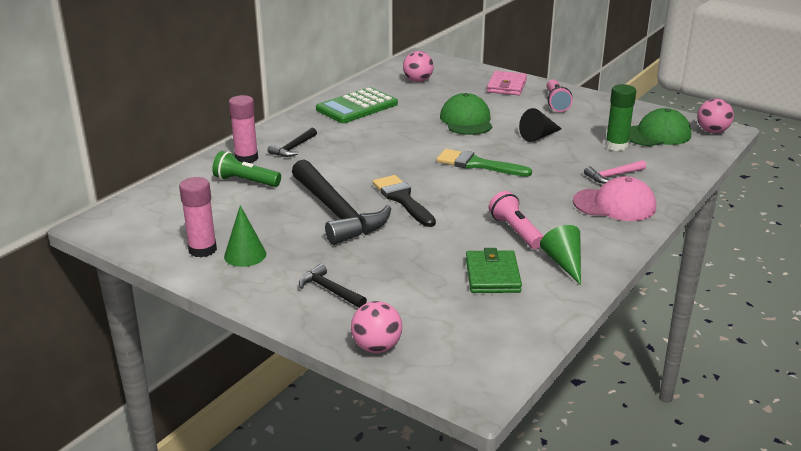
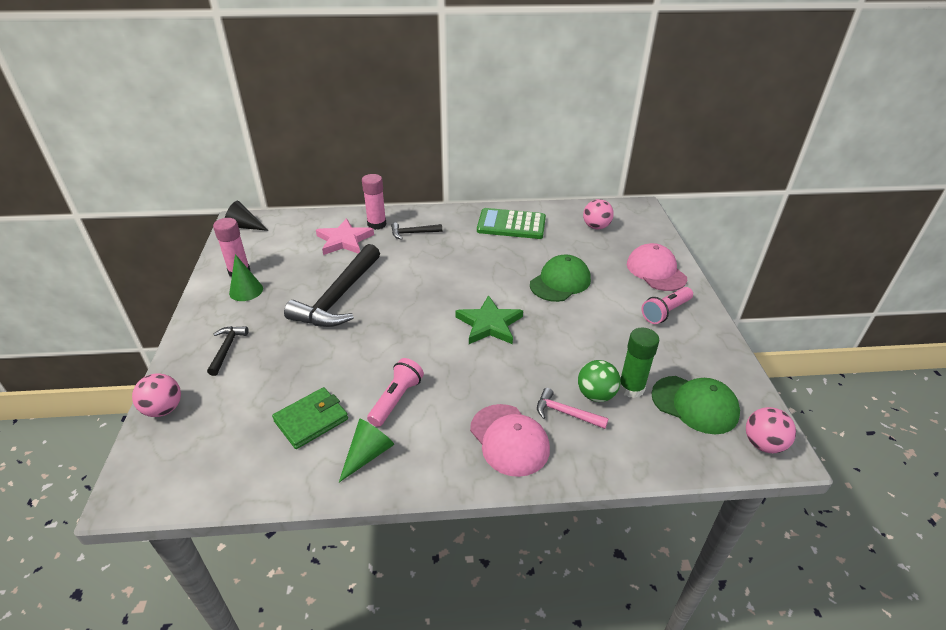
camera: 50 degrees right, 10 degrees up
green flashlight [212,151,281,187] -> pink star [316,218,374,255]
black brush [372,175,436,227] -> none
green brush [436,149,532,177] -> green star [455,295,523,344]
pink wallet [487,71,527,95] -> pink cap [627,243,687,291]
black cone [519,108,562,142] -> black cone moved to [225,201,268,231]
none -> green ball [578,360,621,402]

